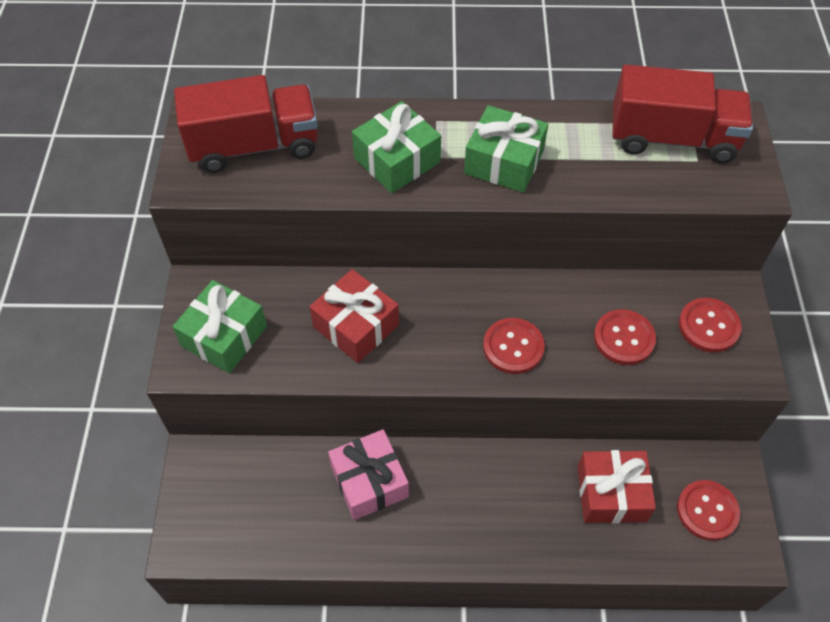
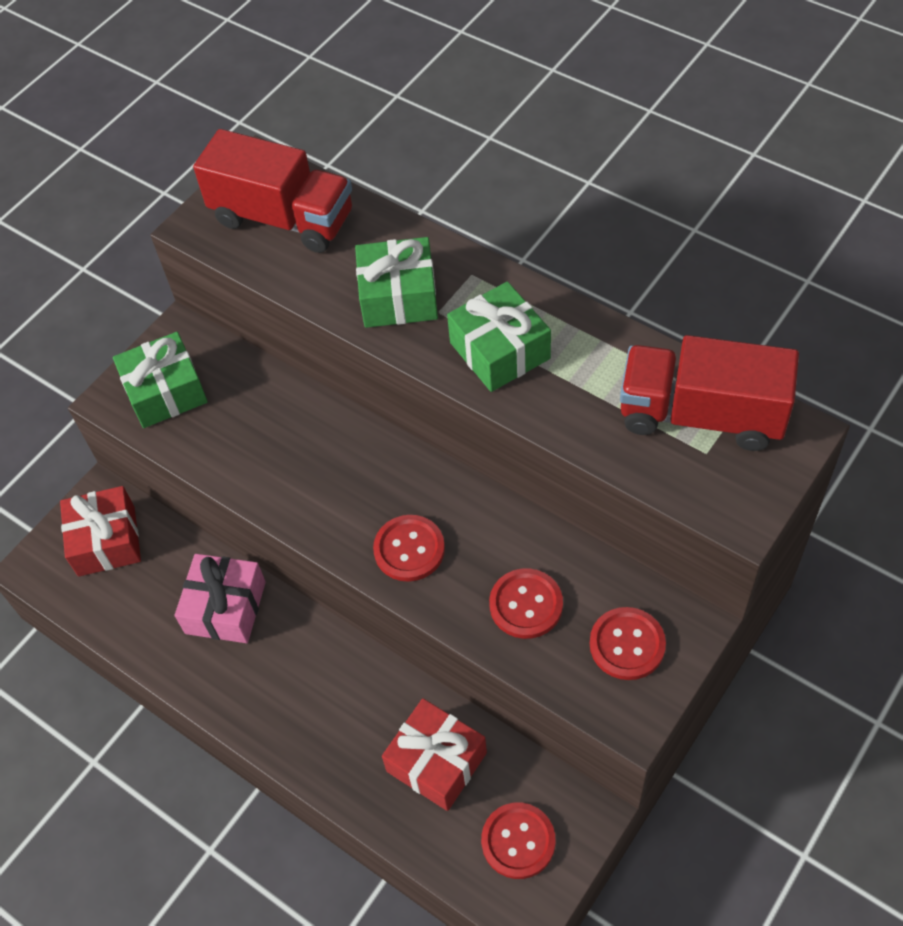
camera: 40 degrees right, 0 degrees up
red gift [309,269,399,363] -> red gift moved to [60,486,141,577]
red truck [612,65,753,163] -> red truck turned 150 degrees clockwise [620,335,799,451]

